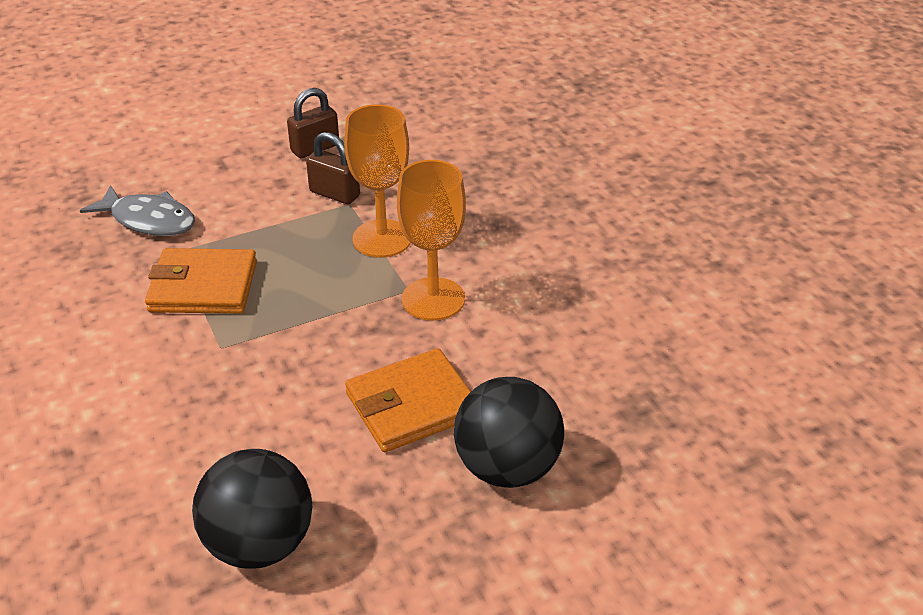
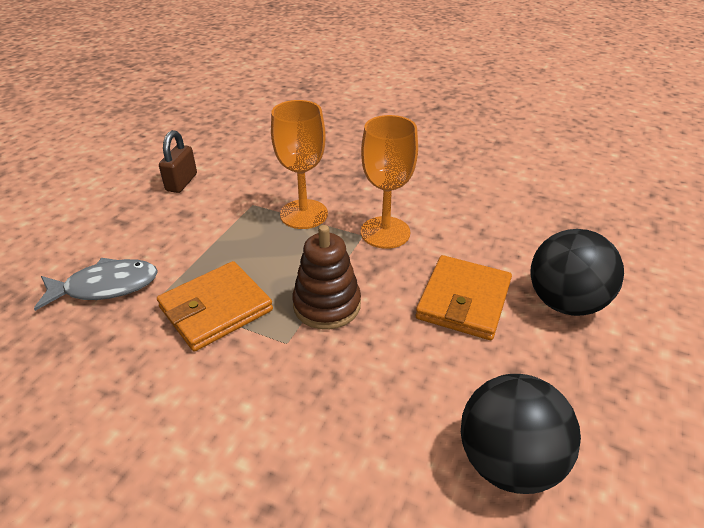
camera: 40 degrees left, 0 degrees up
brown padlock [306,132,360,204] -> none
none -> brown stacking toy [292,225,361,330]

